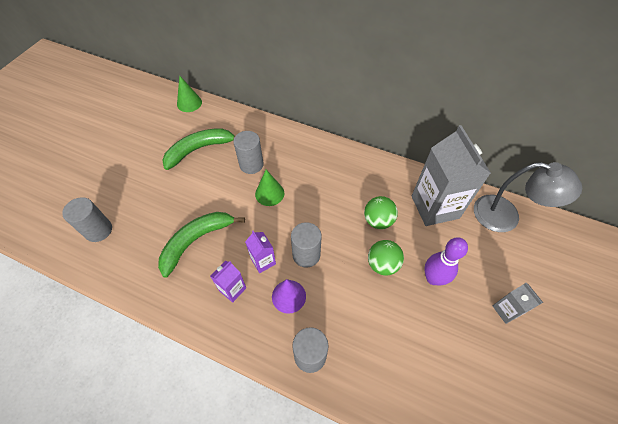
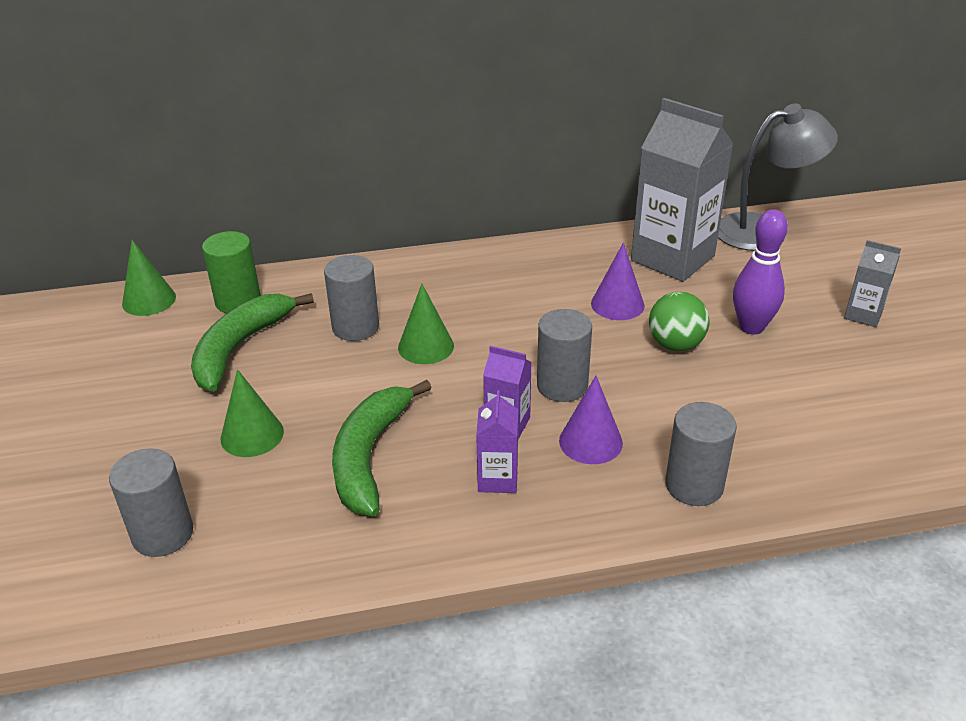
camera: 35 degrees left, 20 degrees down
green ball [364,196,398,229] -> purple cone [591,243,645,320]
none -> green cylinder [202,231,261,313]
none -> green cone [221,369,284,457]

